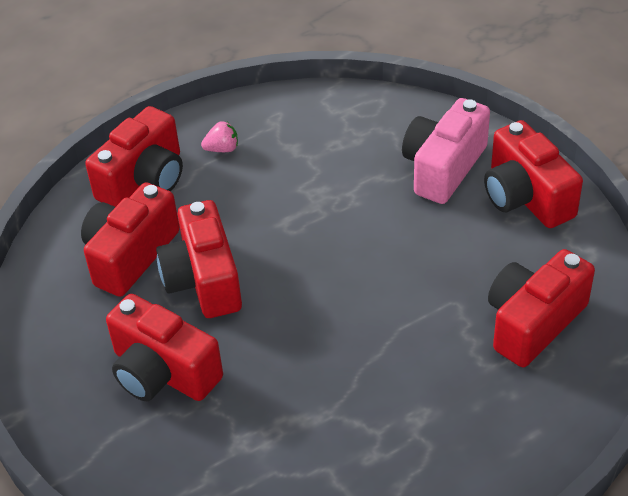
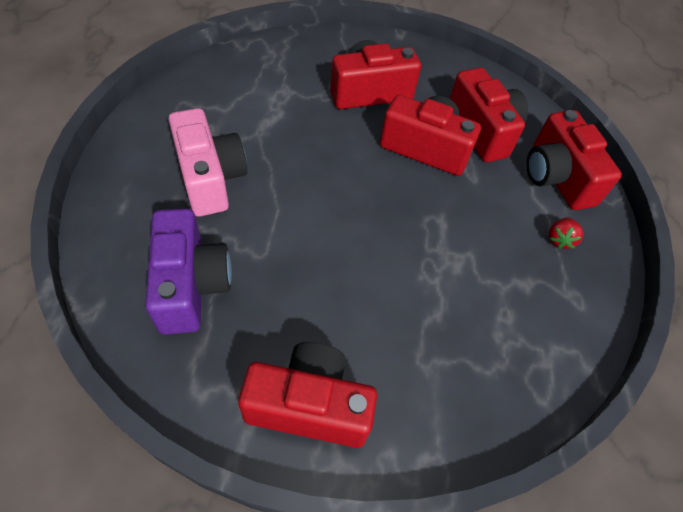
camera: 120 degrees right, 10 degrees up
pink strawberry [201,121,238,152] -> red strawberry [549,217,583,249]
pink camera [402,98,490,204] -> pink camera moved to [168,108,248,217]
red camera [488,249,595,367] -> purple camera [145,209,232,335]

